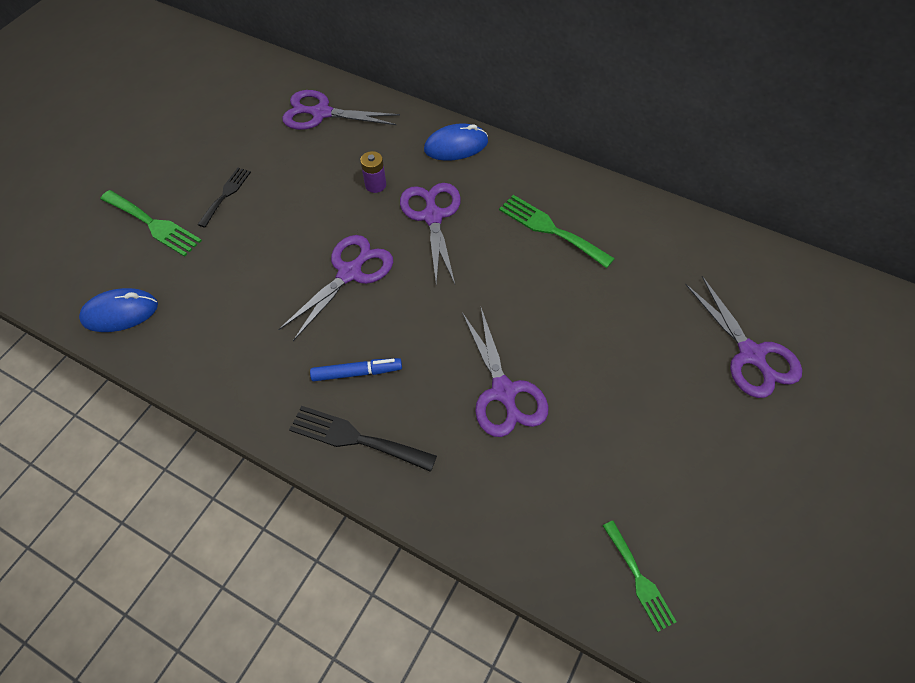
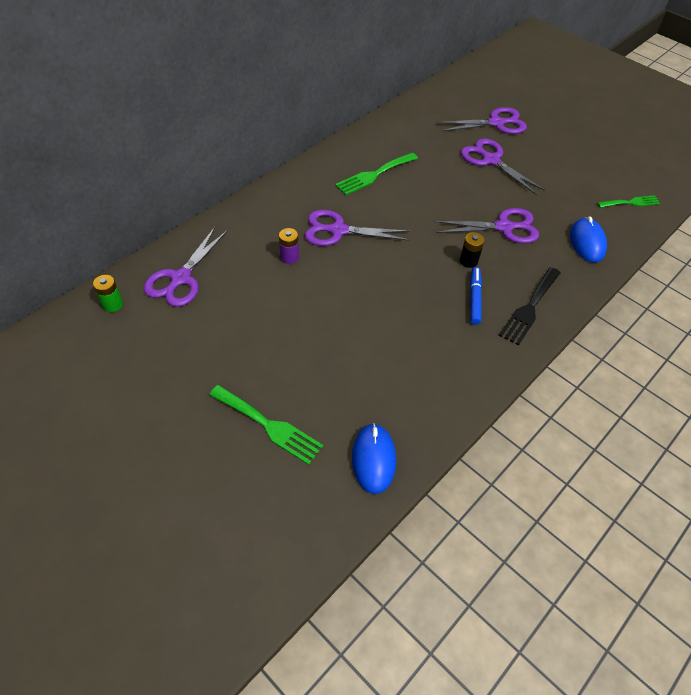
camera: 80 degrees left, 5 degrees down
green fork [100,190,202,257] -> green fork turned 75 degrees clockwise [209,385,323,465]
black fork [197,168,251,227] -> none
purple scissors [278,235,393,341] -> purple scissors moved to [461,138,545,195]
blue mouse [424,123,488,161] -> blue mouse moved to [570,216,607,263]
none -> green battery [93,275,123,312]
none -> black battery [460,232,485,268]

